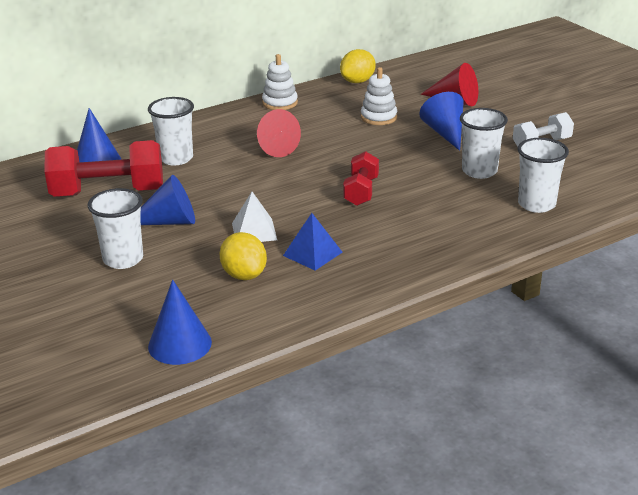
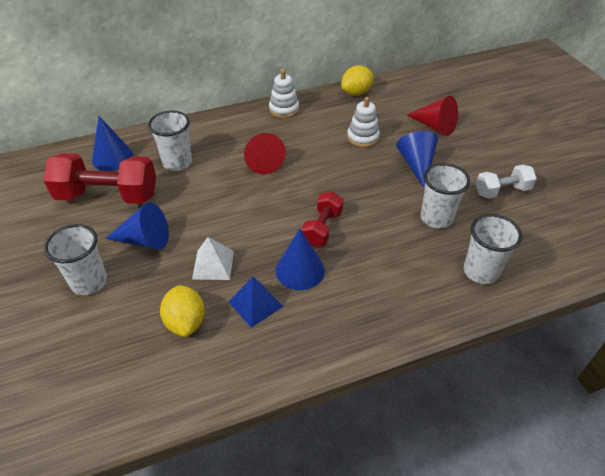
camera: 10 degrees right, 15 degrees up
blue cone [148,279,212,365] -> blue cone moved to [276,229,325,290]

